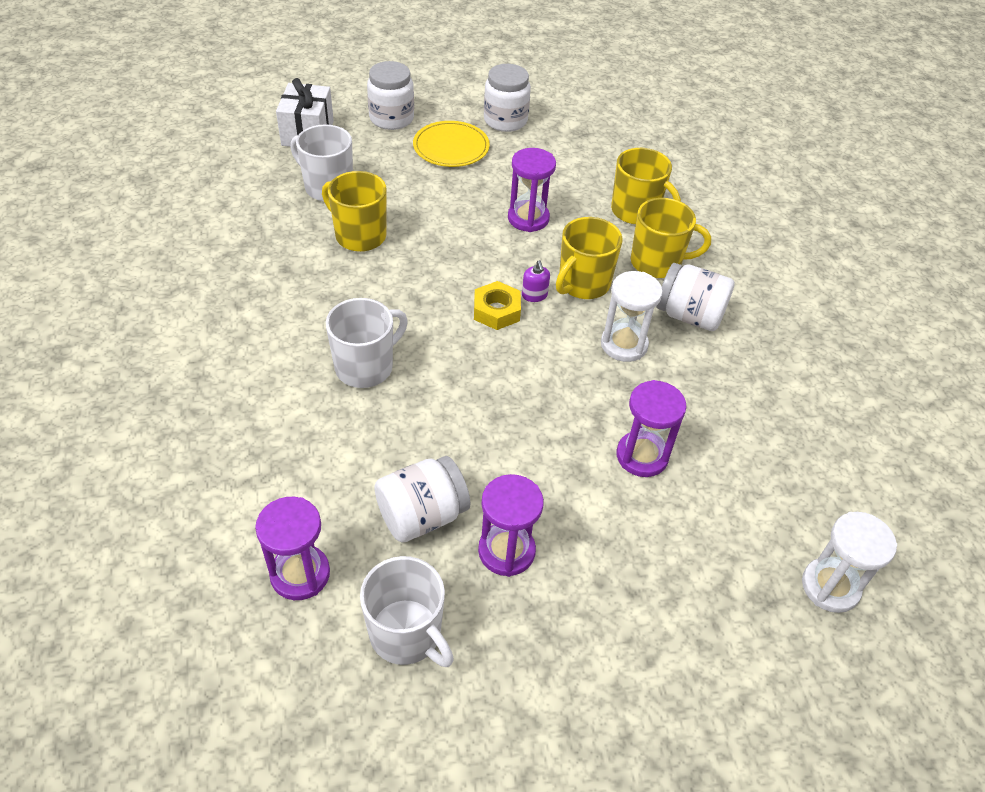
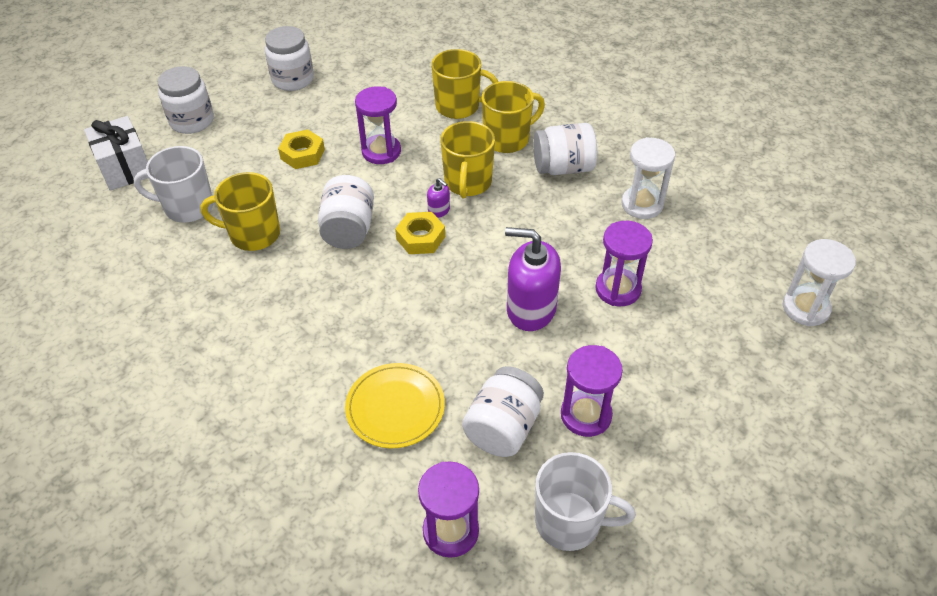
camera: 30 degrees left, 0 degrees up
white mug [326,298,408,388] -> none
yellow plate [413,121,490,167] -> yellow plate moved to [345,363,445,448]
white hourglass [601,271,663,362] -> white hourglass moved to [621,137,675,219]
none -> yellow nut [278,129,325,169]
none -> white jar [318,175,374,249]
none -> purple soap dispenser [505,227,561,331]

